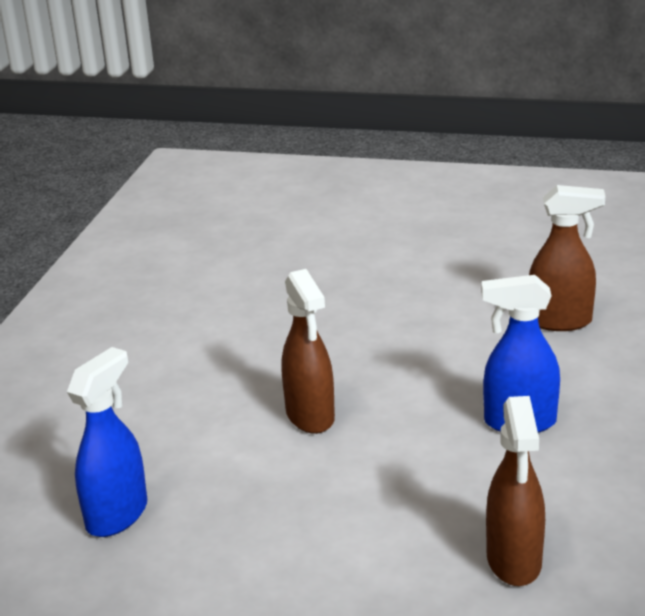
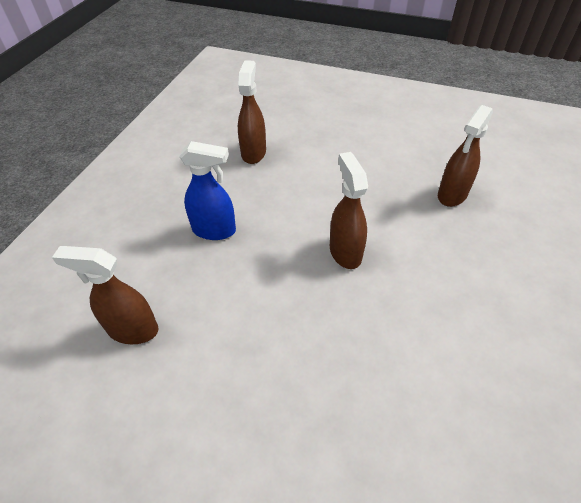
camera: 175 degrees left, 20 degrees up
blue spray bottle [67,347,147,537] -> brown spray bottle [438,105,493,207]

